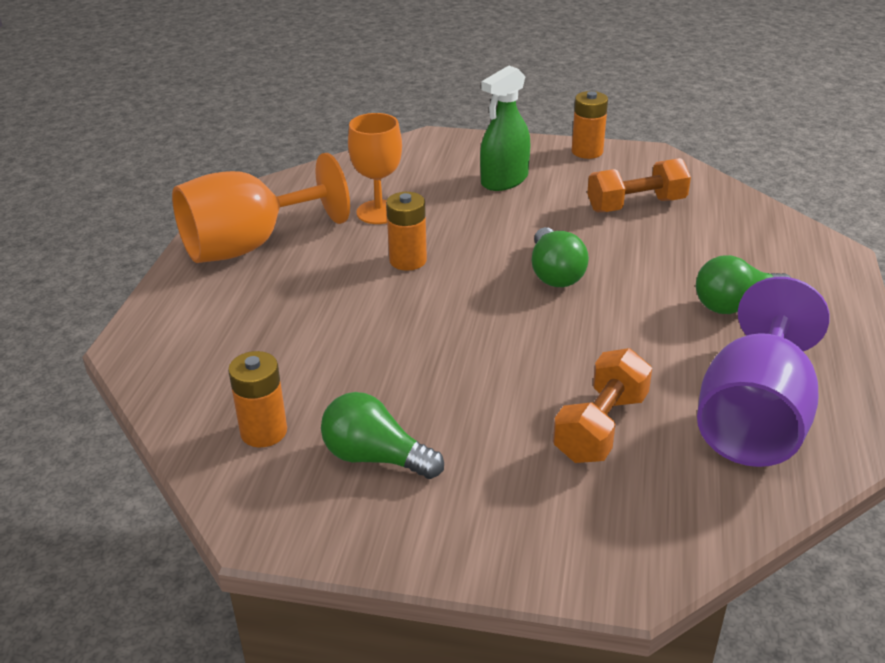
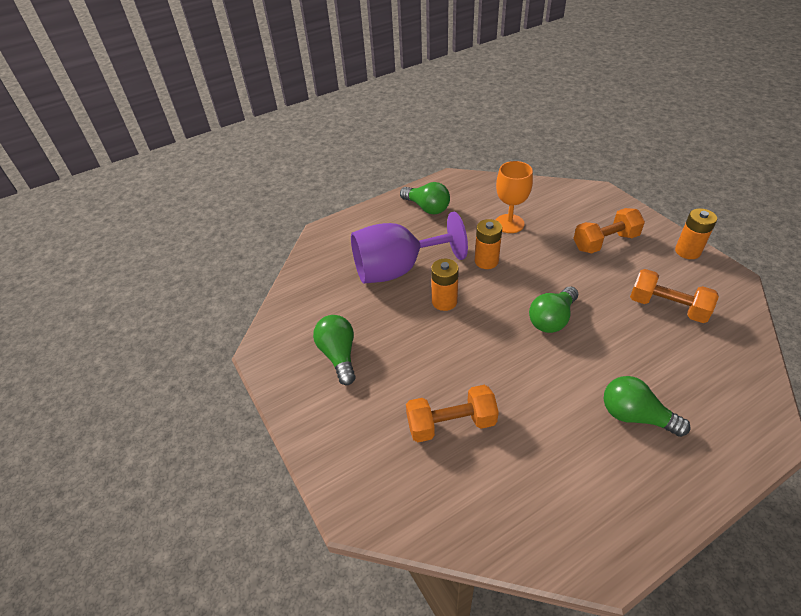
camera: 50 degrees right, 10 degrees up
orange goblet [172,153,350,263] -> green light bulb [400,182,450,214]
orange battery [228,351,287,447] -> orange battery moved to [431,259,459,311]
green spray bottle [480,66,531,191] -> orange dumbbell [573,208,645,254]
purple goblet [697,277,830,467] -> purple goblet moved to [351,212,468,283]

